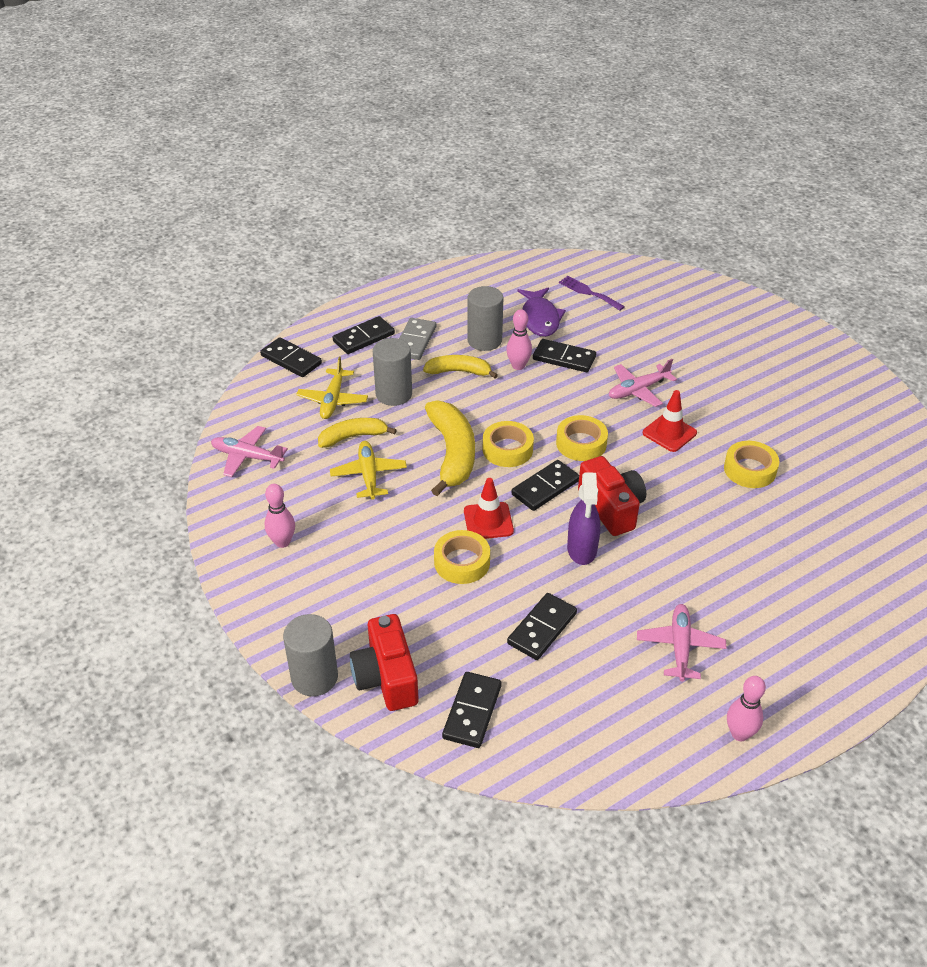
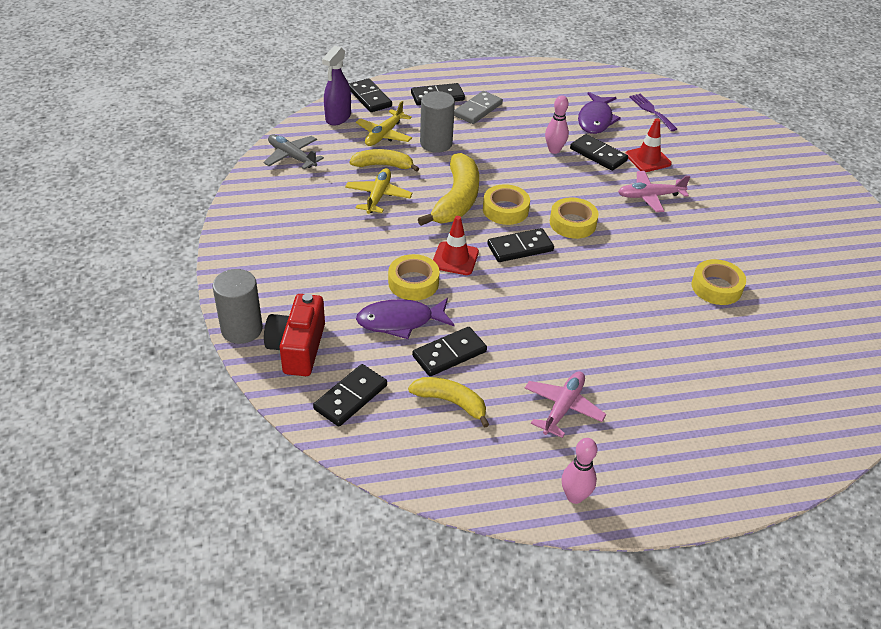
camera: 20 degrees right, 0 degrees up
pink plane [211,426,288,477] -> grey plane [263,135,324,169]
pink bowling pin [265,484,295,548] -> none
yellow banana [423,355,498,378] -> yellow banana moved to [408,377,489,428]
grey cylinder [467,286,503,351] -> none
purple spray bottle [567,472,600,565] -> purple spray bottle moved to [322,46,351,126]
red camera [578,456,646,536] -> none
red traffic cone [643,390,697,452] -> red traffic cone moved to [625,118,672,172]
none -> purple fish [356,298,454,339]

